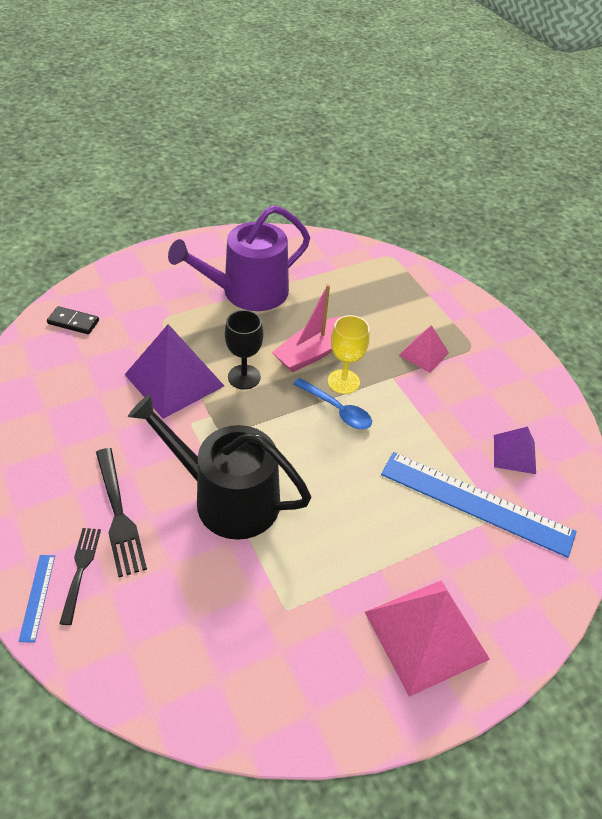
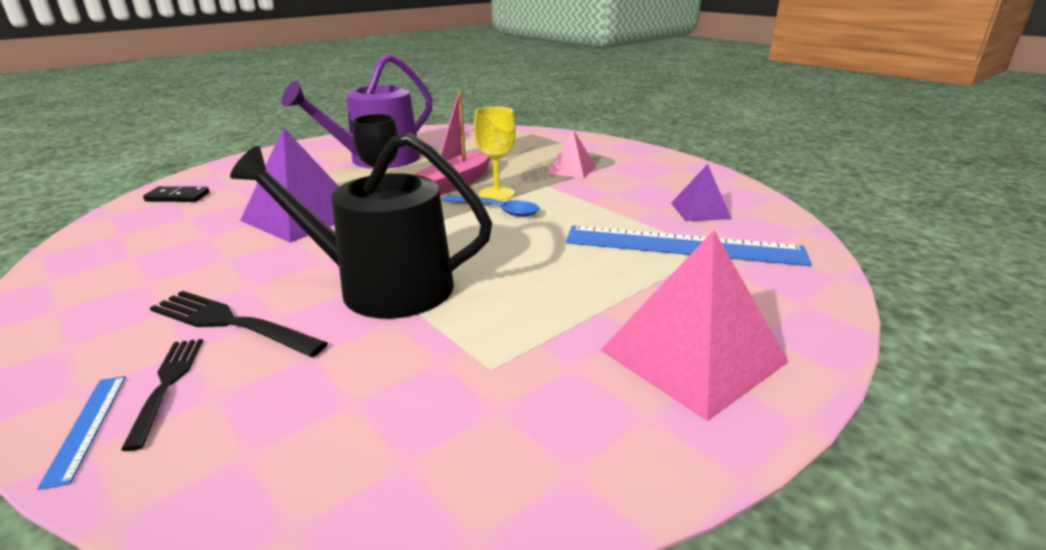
camera: 10 degrees left, 20 degrees down
black fork [96,448,147,577] -> black fork turned 150 degrees clockwise [150,291,328,357]

